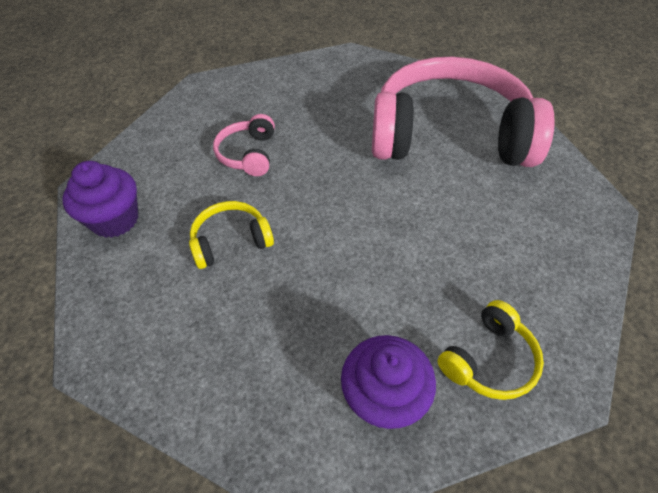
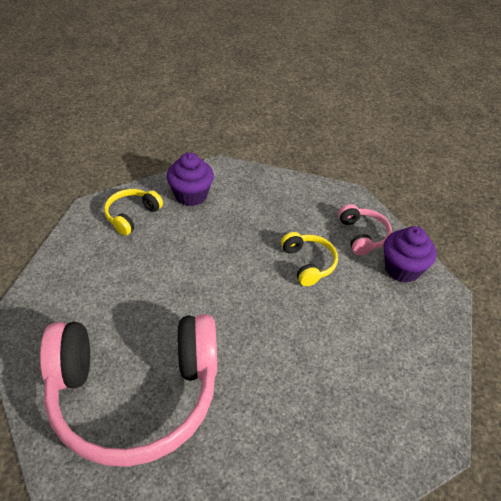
camera: 165 degrees right, 5 degrees down
yellow headphones [189,201,274,269] -> yellow headphones turned 75 degrees counterclockwise [281,232,338,286]
pink headphones [213,114,275,176] -> pink headphones moved to [338,204,392,256]

